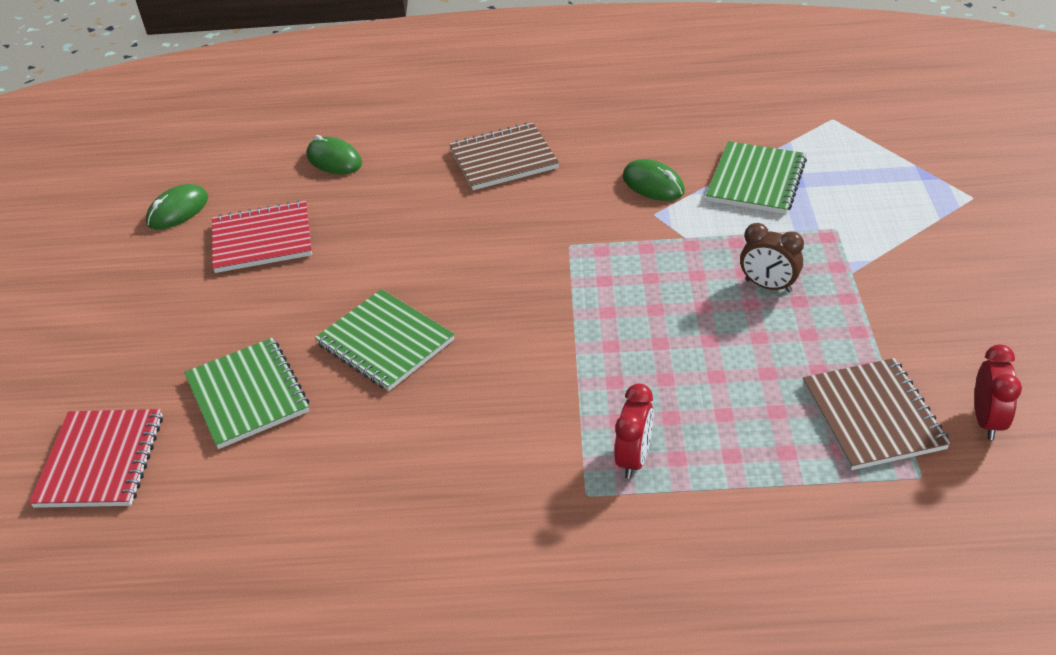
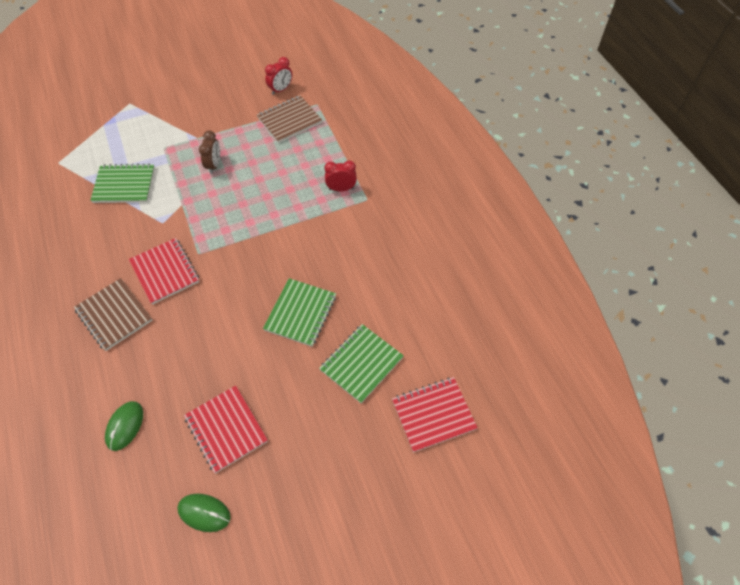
camera: 115 degrees left, 15 degrees up
green mouse [623,159,685,201] -> none
red clock [974,344,1022,440] -> red clock turned 150 degrees clockwise [265,57,292,95]
none -> red notebook [129,238,199,305]

